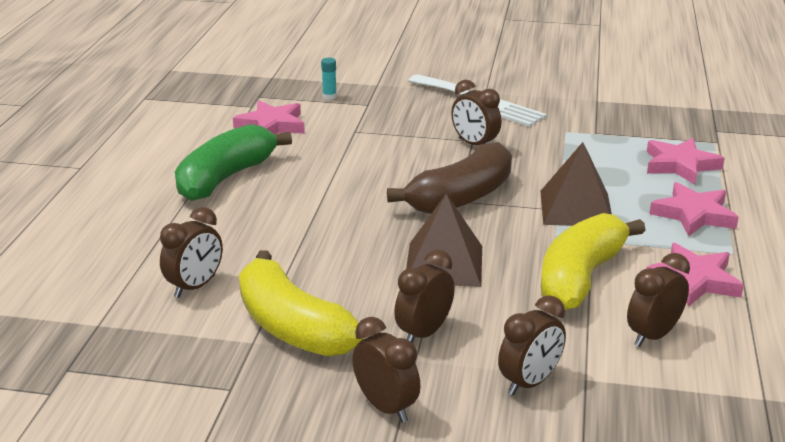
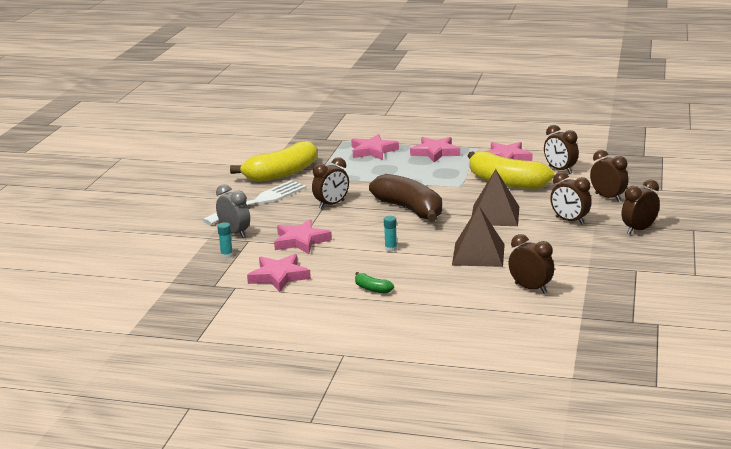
camera: 85 degrees left, 5 degrees down
green banana [175,124,292,201] -> green banana [355,272,394,293], size x0.41
yellow banana [239,250,364,356] -> yellow banana moved to [230,141,317,182]
brown pyramid [540,142,612,226] -> brown pyramid moved to [452,205,505,267]
none -> grey clock [216,184,250,238]
none -> pink star [274,219,332,254]
none -> turquoise glue stick [384,216,397,252]

